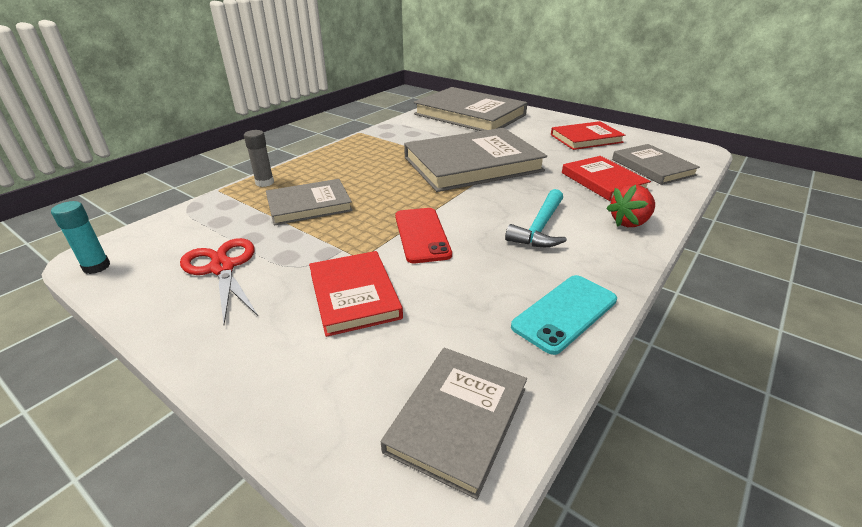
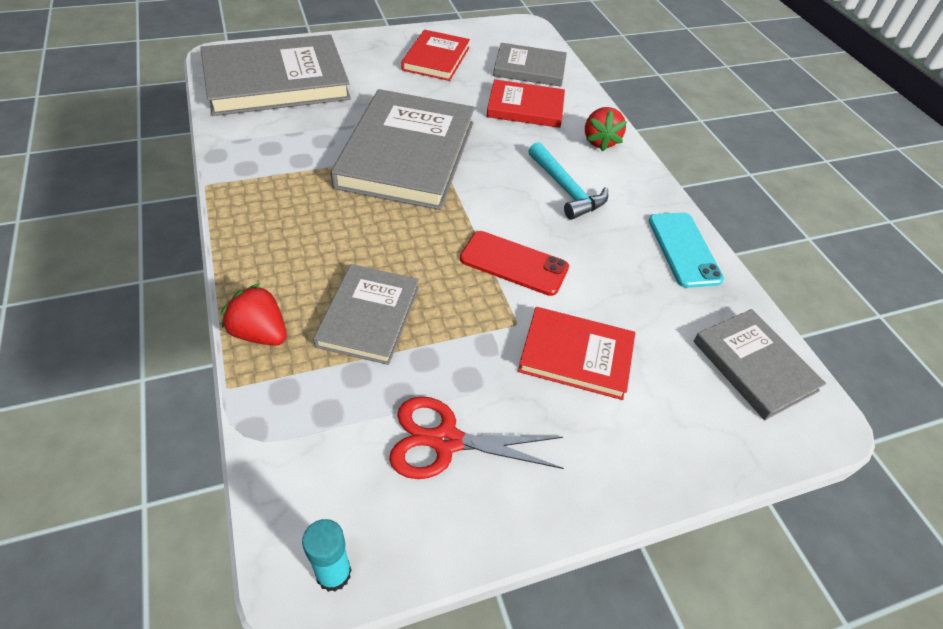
camera: 60 degrees left, 15 degrees up
grey glue stick [244,130,274,187] -> red strawberry [221,283,287,346]

